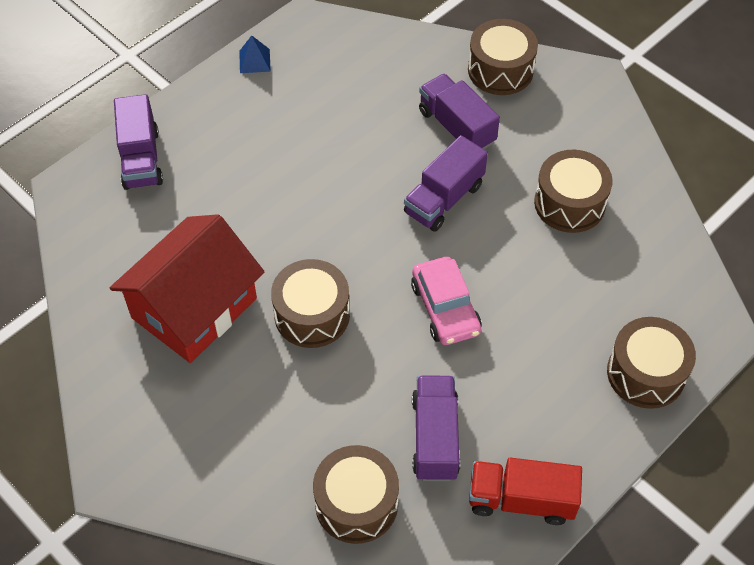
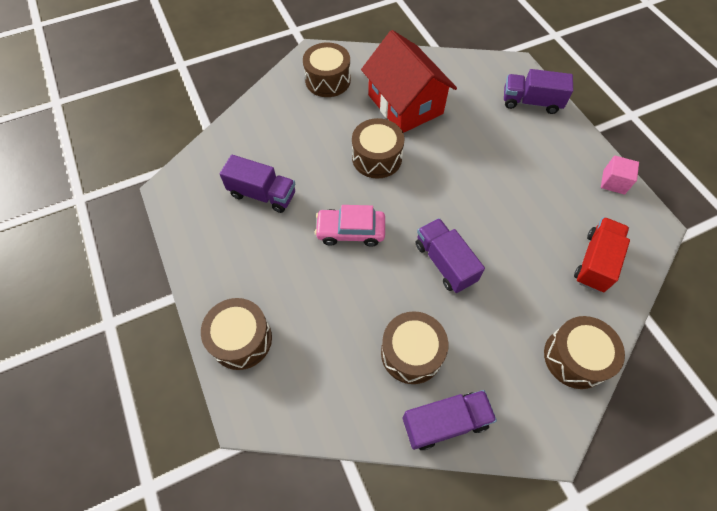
camera: 110 degrees right, 5 degrees up
blue pyramid [239,35,271,73] -> pink cube [601,156,639,194]
brown drum [313,445,399,544] -> brown drum moved to [303,42,351,97]
purple truck [419,74,500,149] -> purple truck moved to [402,390,497,450]
red truck [469,457,582,525] -> red truck moved to [574,217,630,292]

